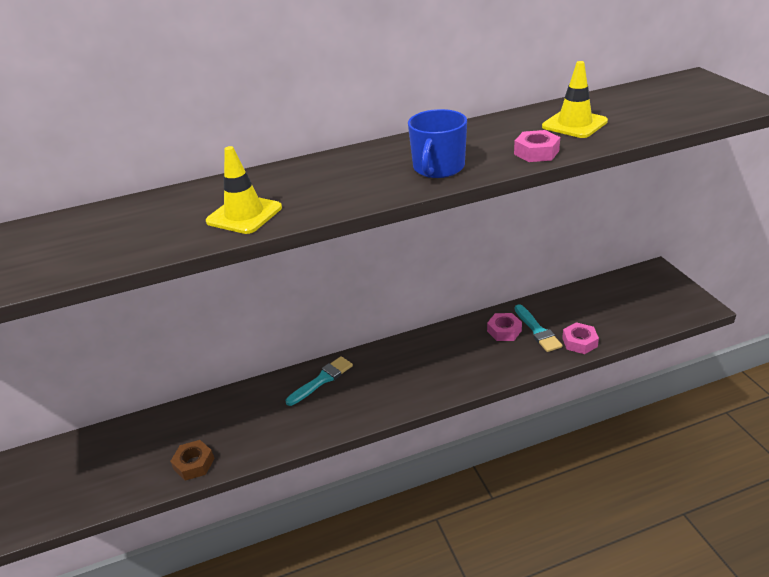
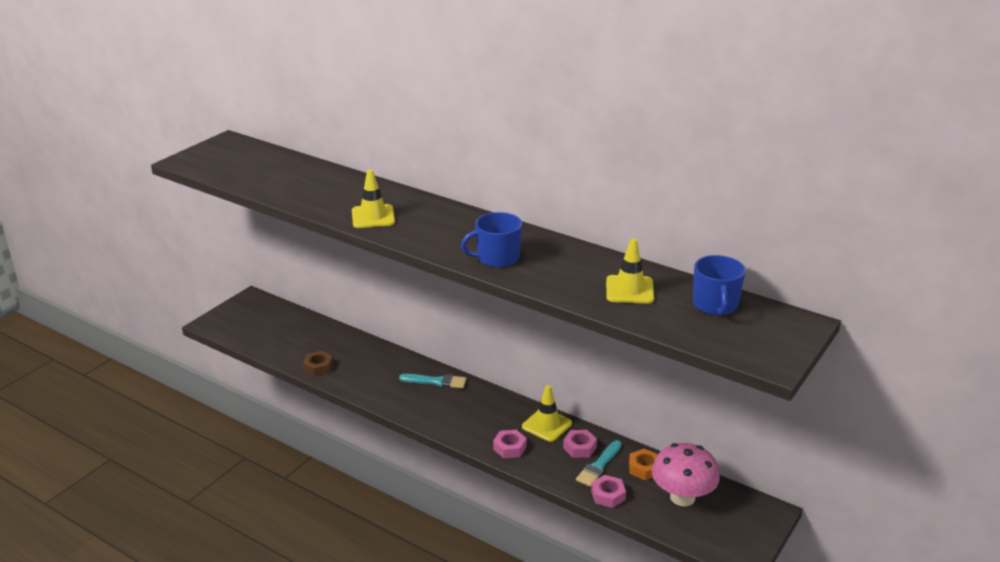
camera: 50 degrees right, 5 degrees down
pink nut [514,130,560,162] -> pink nut moved to [493,430,527,458]
none -> yellow traffic cone [522,385,572,442]
none -> orange nut [629,449,658,480]
none -> pink mushroom [652,443,720,506]
none -> blue mug [693,255,746,315]

